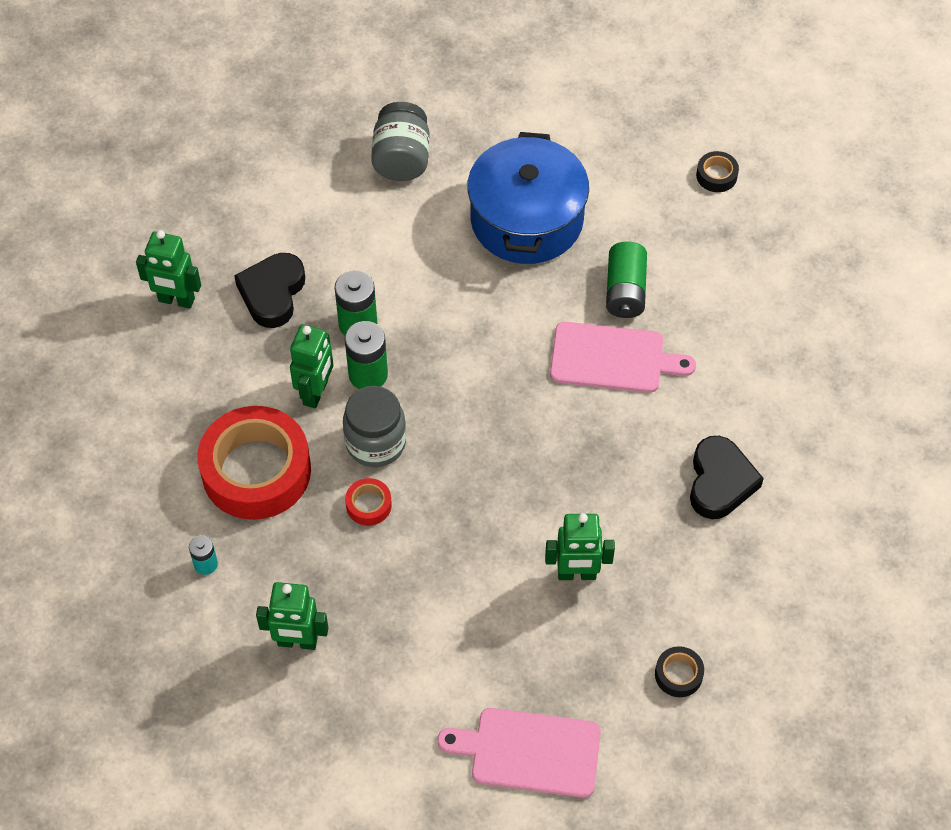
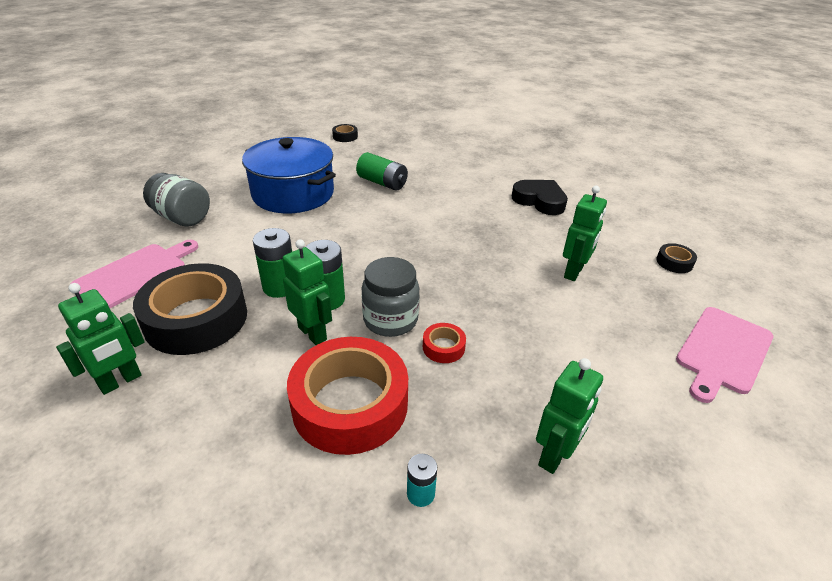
camera: 60 degrees left, 20 degrees down
black heart [234,253,305,328] -> black tape [133,263,247,355]
pink cutting board [550,322,696,393] -> pink cutting board moved to [71,240,198,308]

